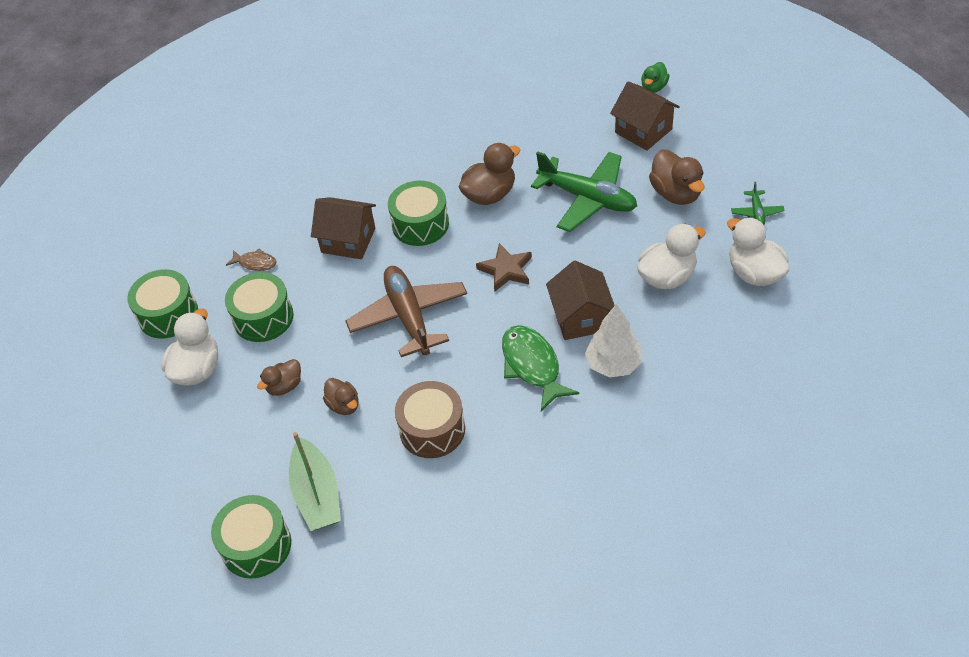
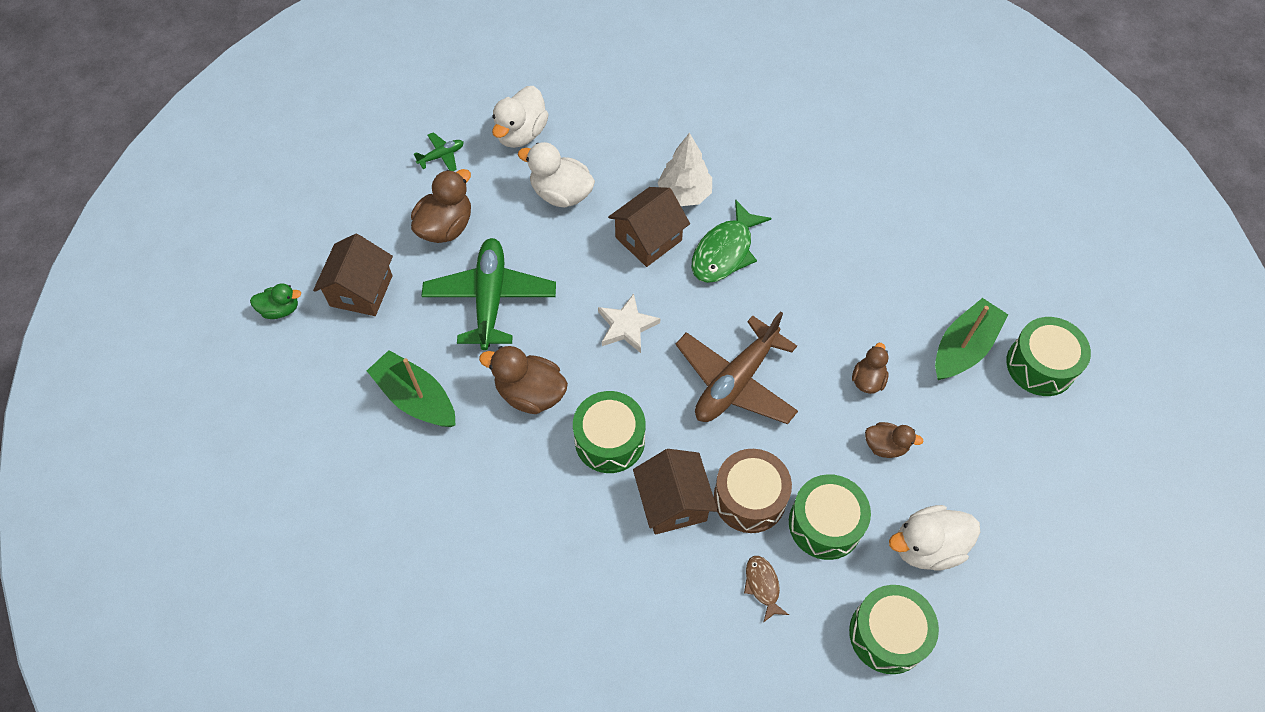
camera: 125 degrees left, 10 degrees up
brown drum [395,381,465,458] -> brown drum moved to [714,449,792,533]
brown star [476,243,532,292] -> white star [598,294,661,353]
none -> green boat [367,350,455,427]

